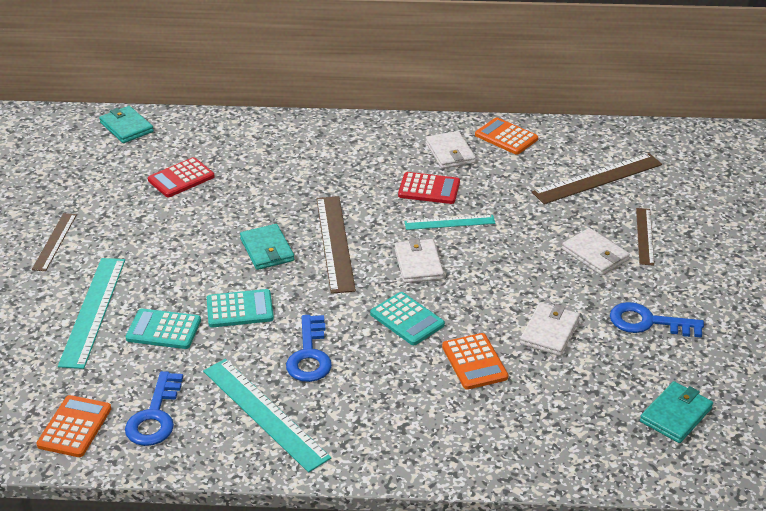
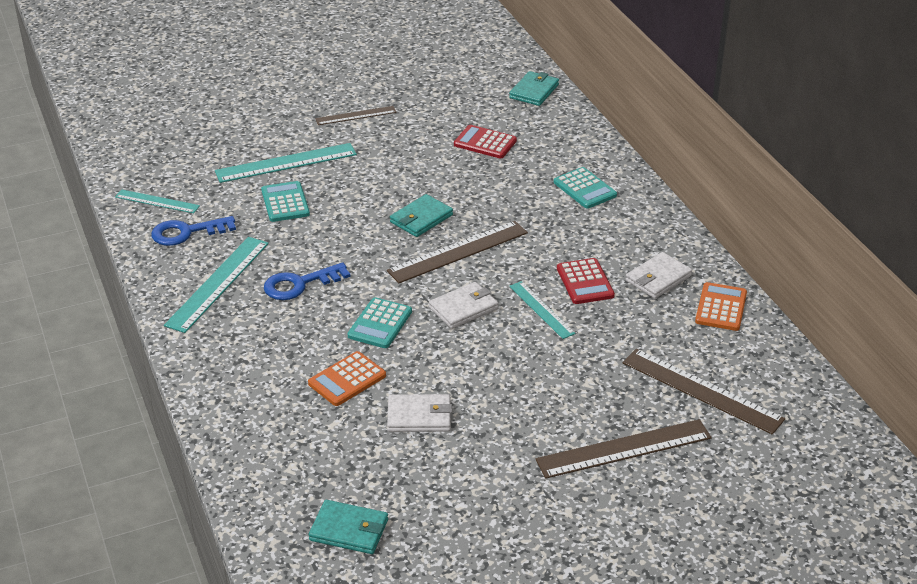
camera: 65 degrees right, 0 degrees up
orange calculator [36,395,111,457] -> turquoise ruler [115,189,200,213]
turquoise calculator [207,289,274,327] -> turquoise calculator moved to [554,167,617,209]
white wallet [562,228,630,275] -> none
blue key [610,302,704,338] -> none
brown ruler [636,208,654,266] -> brown ruler [536,419,712,479], size x1.67

